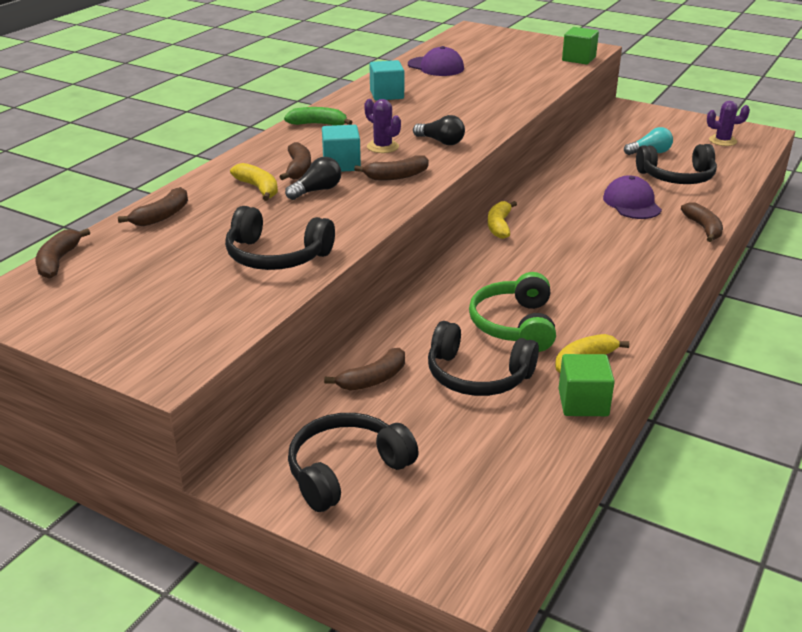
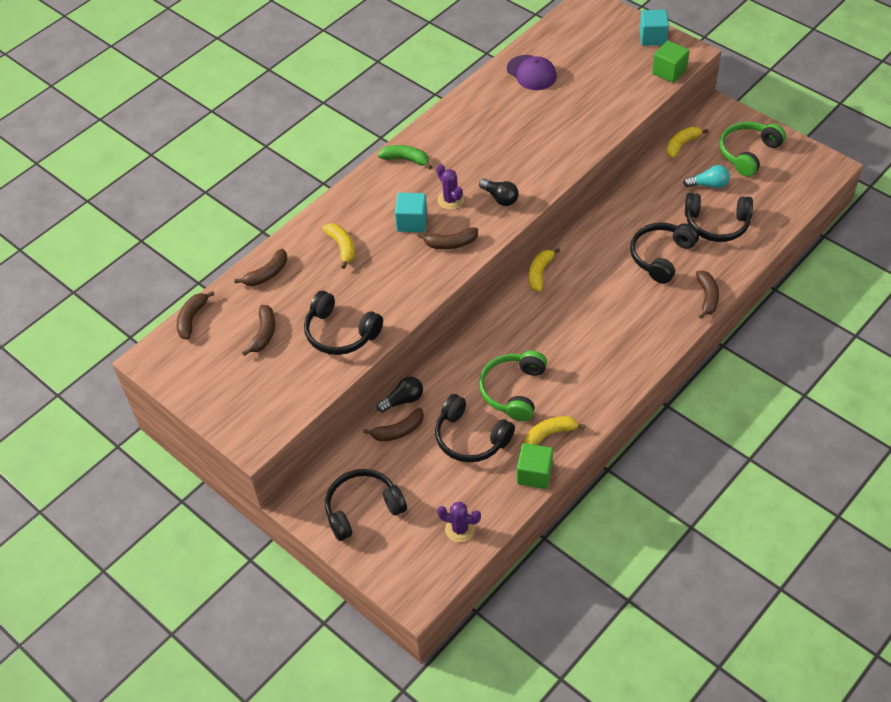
camera: 15 degrees right, 20 degrees up
brown banana [279,142,311,180] -> brown banana moved to [242,305,275,356]
black light bulb [285,157,341,200] -> black light bulb moved to [377,377,423,413]
turquoise cube [370,60,404,101] -> turquoise cube moved to [639,10,669,46]
purple cap [603,175,662,219] -> black headphones [630,223,699,284]
purple cactus [707,101,750,146] -> purple cactus moved to [437,502,481,542]
none -> yellow banana [666,127,708,158]
none -> green headphones [719,122,786,177]

